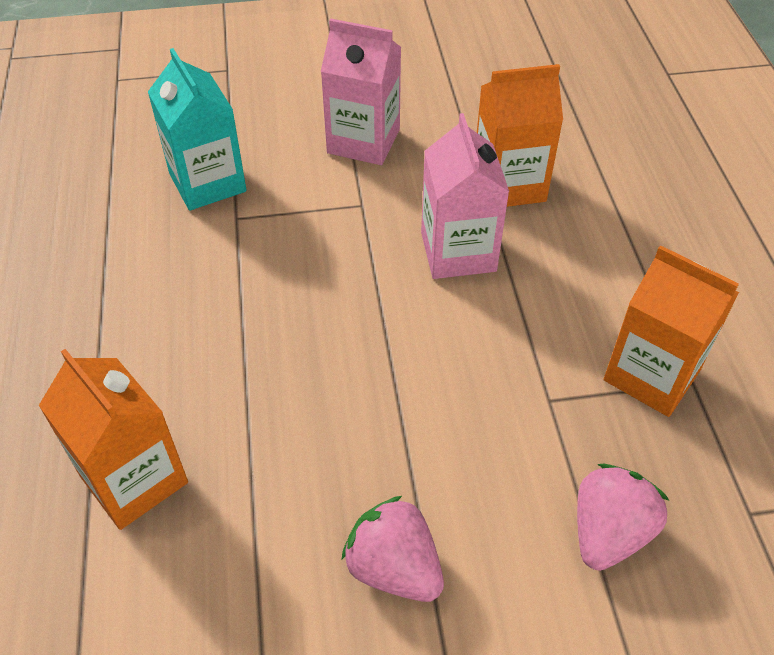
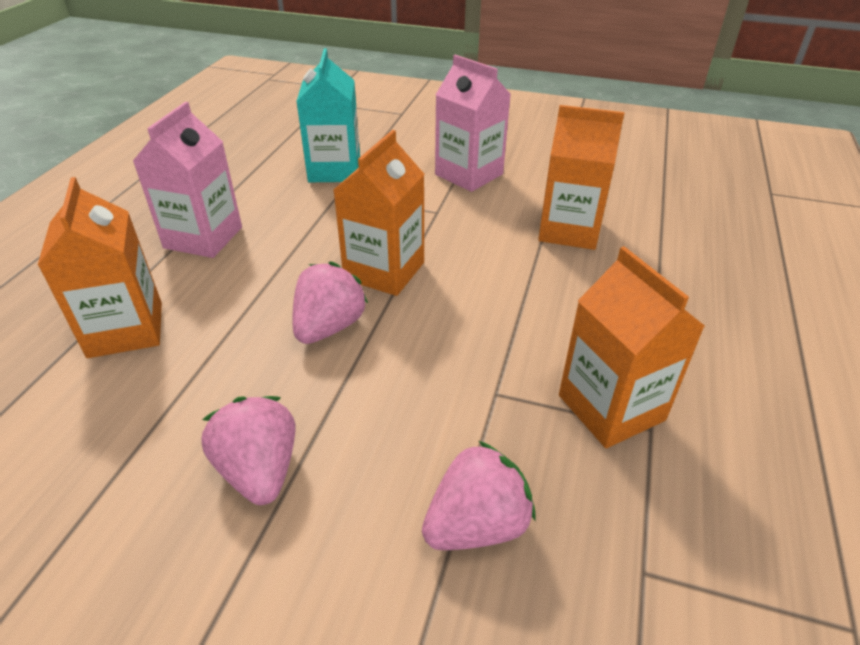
camera: 25 degrees right, 10 degrees down
pink carton [421,113,509,279] -> pink carton moved to [133,102,242,258]
none -> pink strawberry [293,261,368,344]
none -> orange carton [334,130,425,296]

